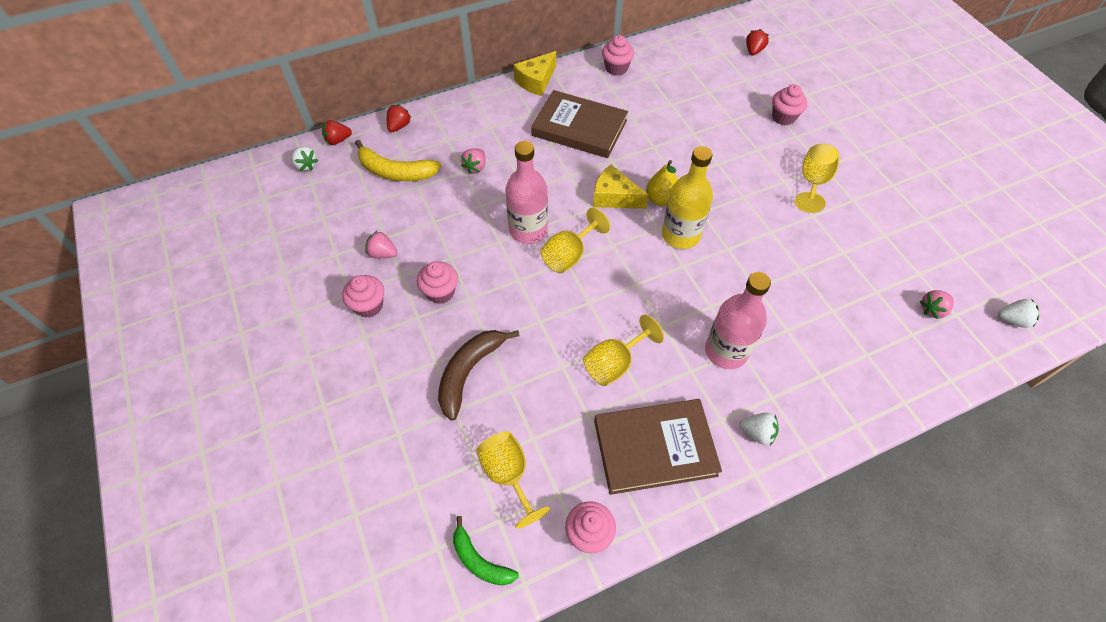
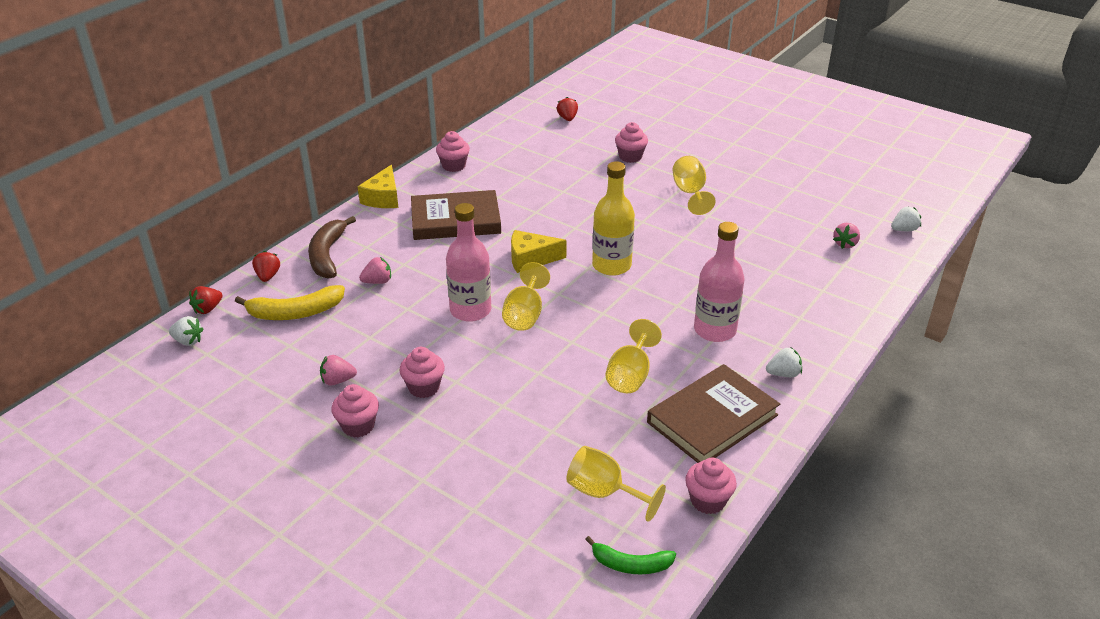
camera: 30 degrees left, 20 degrees down
brown banana [438,330,520,421] -> brown banana moved to [308,216,356,279]
pink strawberry [461,148,486,174] -> pink strawberry turned 105 degrees counterclockwise [359,257,391,284]
yellow pear [646,160,678,206] -> none

